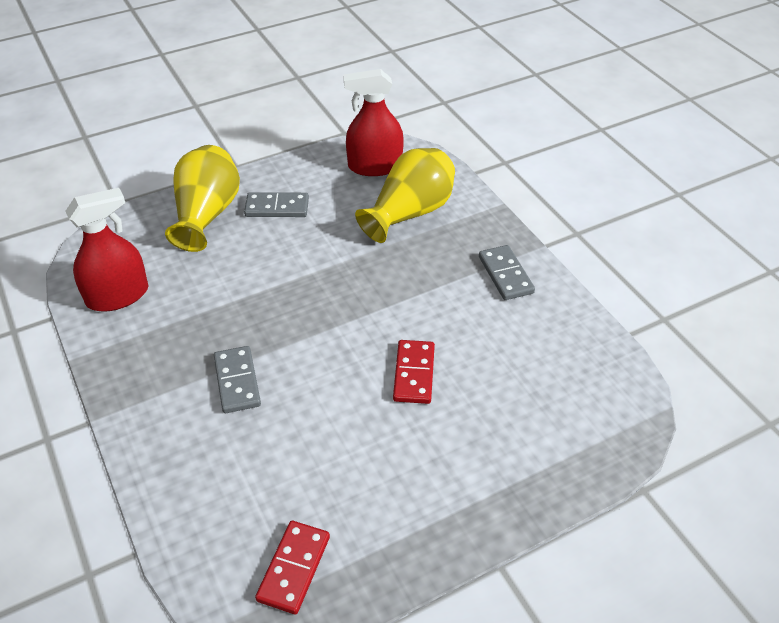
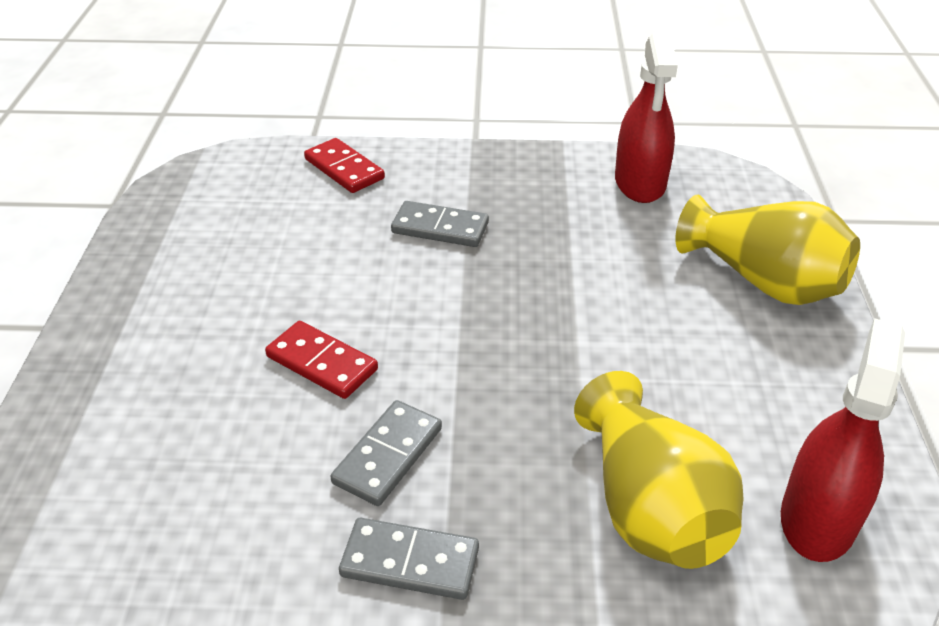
camera: 120 degrees right, 5 degrees down
grey domino [244,192,309,217] -> grey domino moved to [330,400,442,506]
red domino [255,521,330,615] -> red domino moved to [304,138,385,193]

